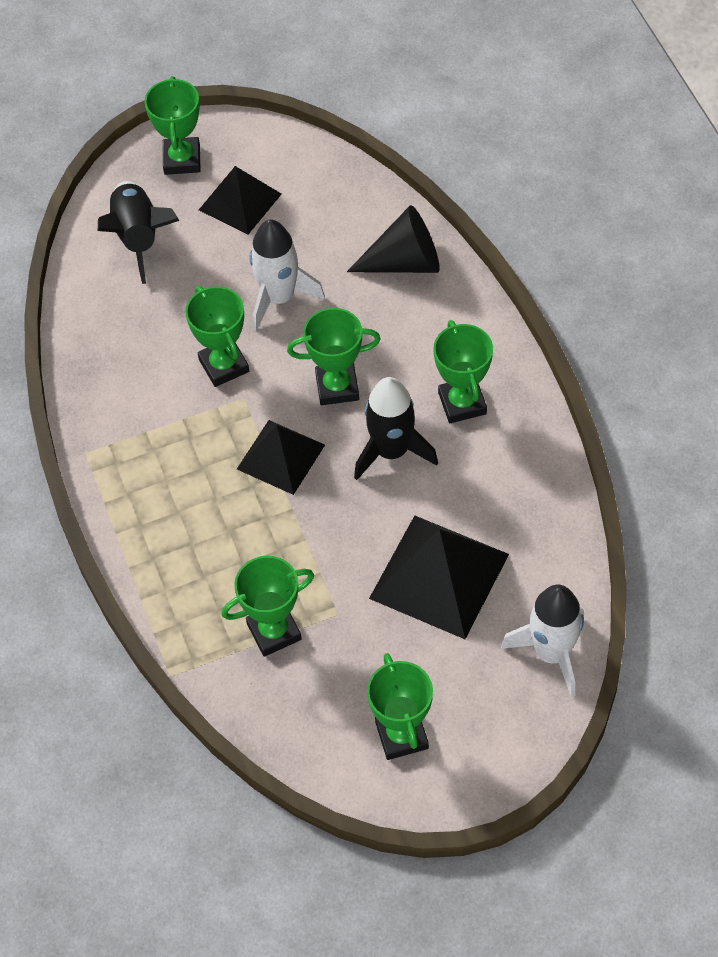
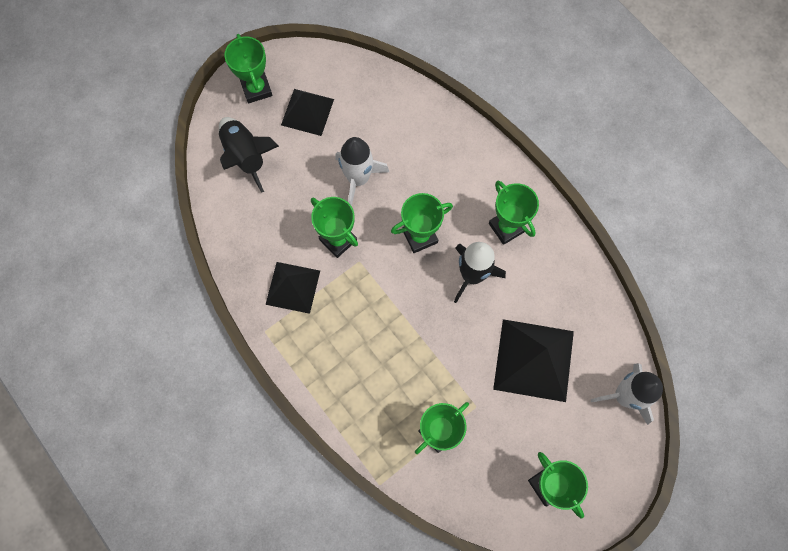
camera: 20 degrees left, 15 degrees up
black pyramid [237,420,325,495] -> black pyramid moved to [265,262,320,314]
black cone [347,205,440,273] -> none

